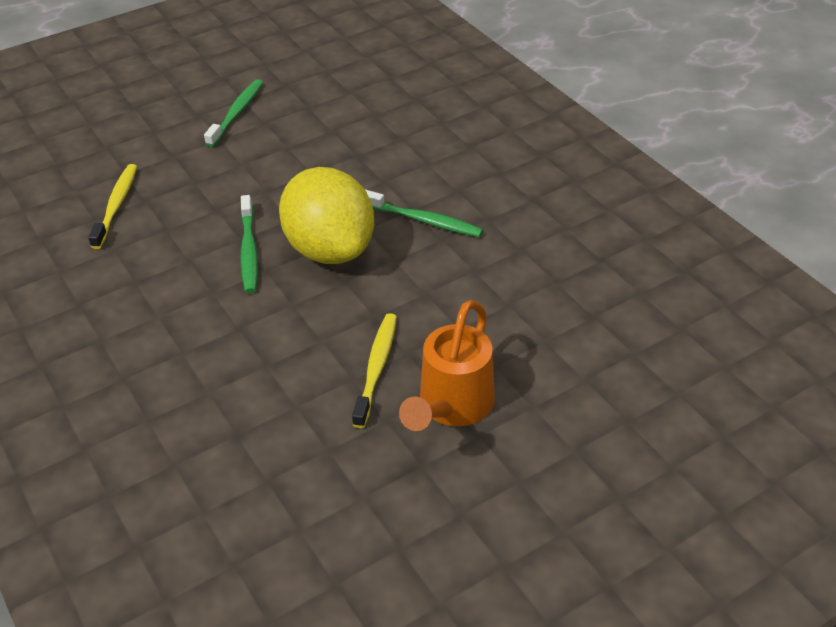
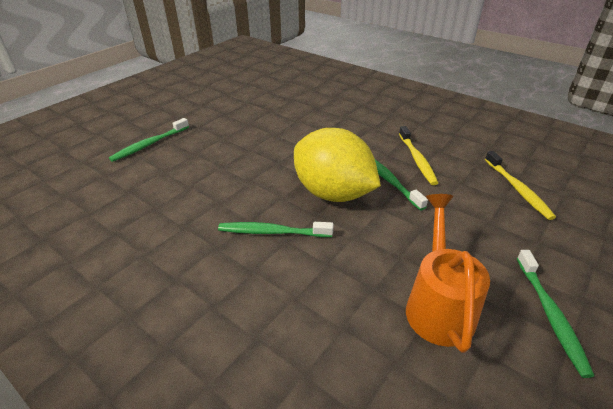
camera: 160 degrees right, 5 degrees down
yellow toothbrush [352,313,397,428] -> yellow toothbrush moved to [399,126,438,185]
orange watering can [399,300,495,431] -> orange watering can moved to [406,194,490,353]
none -> green toothbrush [109,118,189,162]

